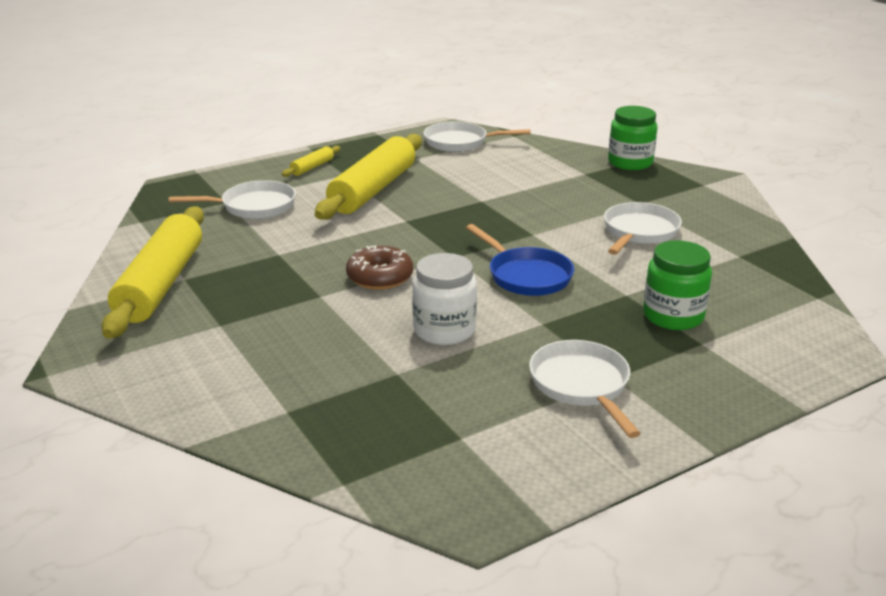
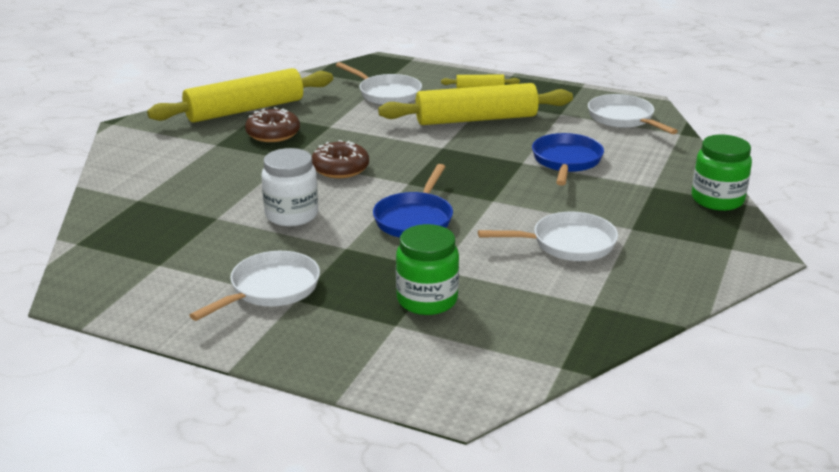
camera: 55 degrees right, 0 degrees up
none -> brown donut [245,107,300,142]
none -> blue pan [532,133,604,186]

